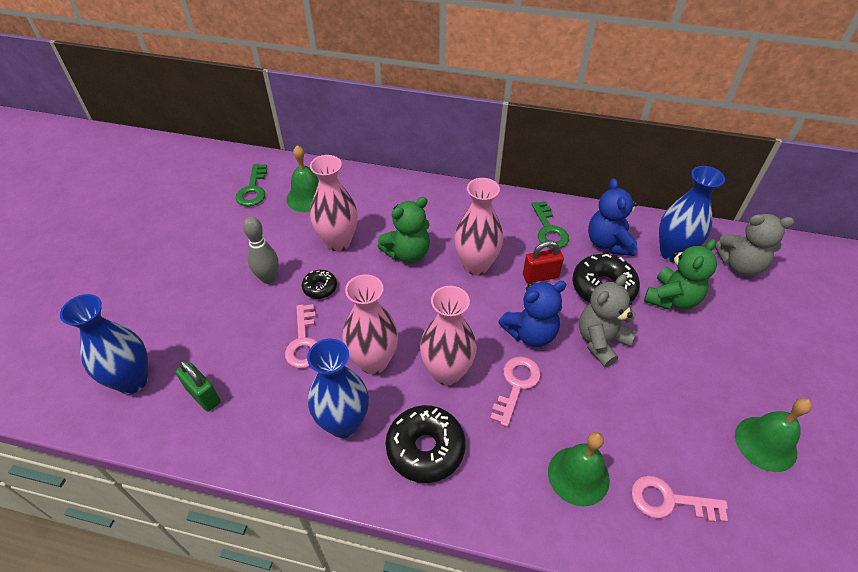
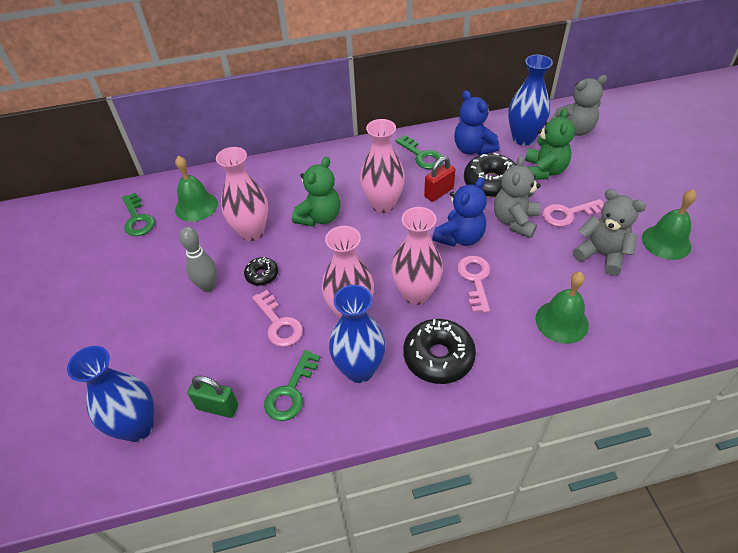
camera: 25 degrees left, 0 degrees up
pink key [631,475,728,522] -> pink key moved to [542,199,604,227]
none -> green key [264,350,320,421]
none -> grey teddy bear [573,189,646,276]

